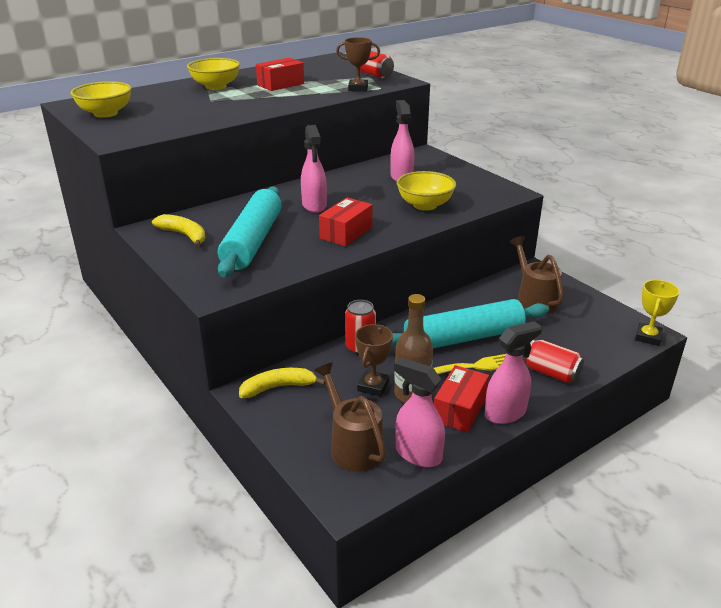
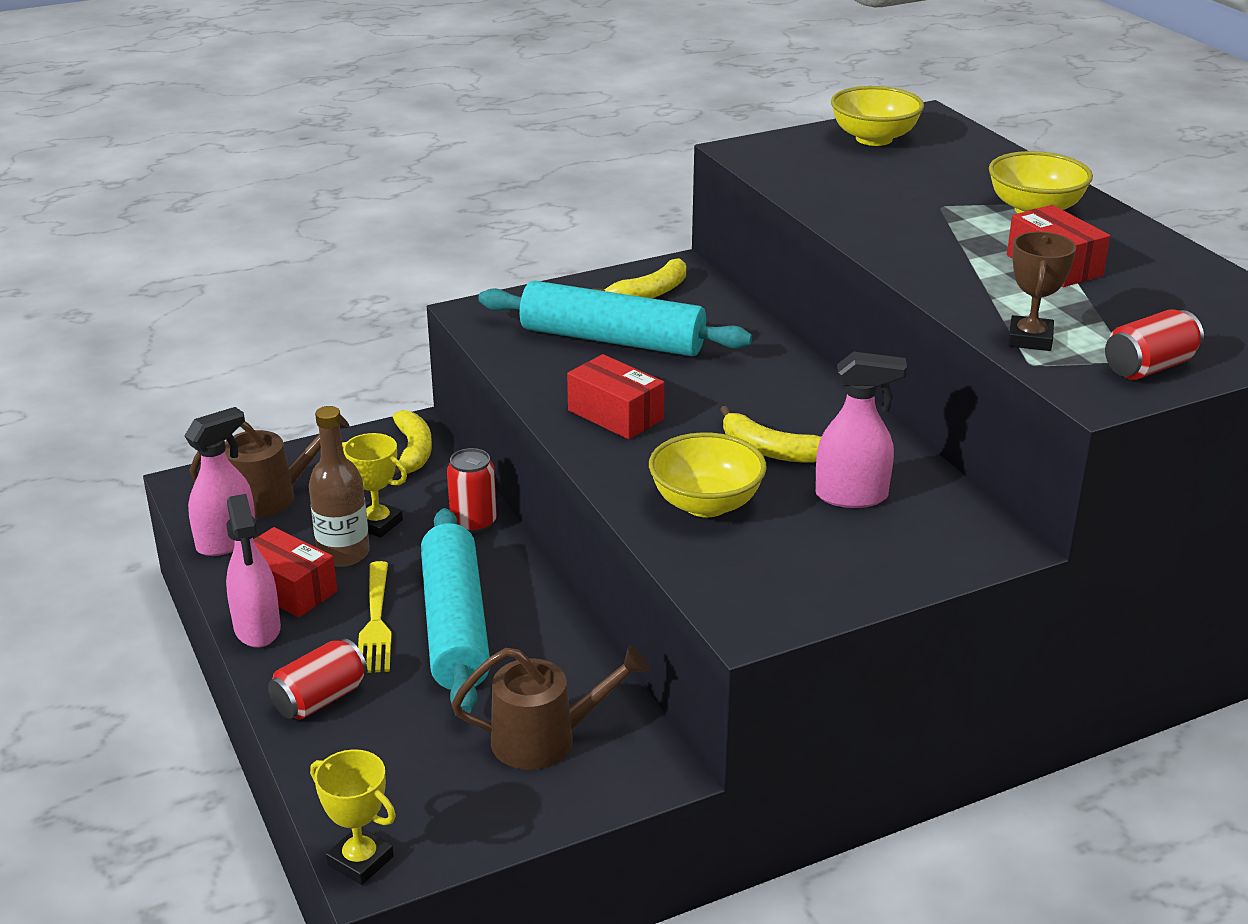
camera: 100 degrees right, 0 degrees up
pink spray bottle [301,125,327,213] -> none
brown trophy [355,324,393,397] -> yellow trophy [342,433,407,538]
none -> yellow banana [720,406,821,463]

